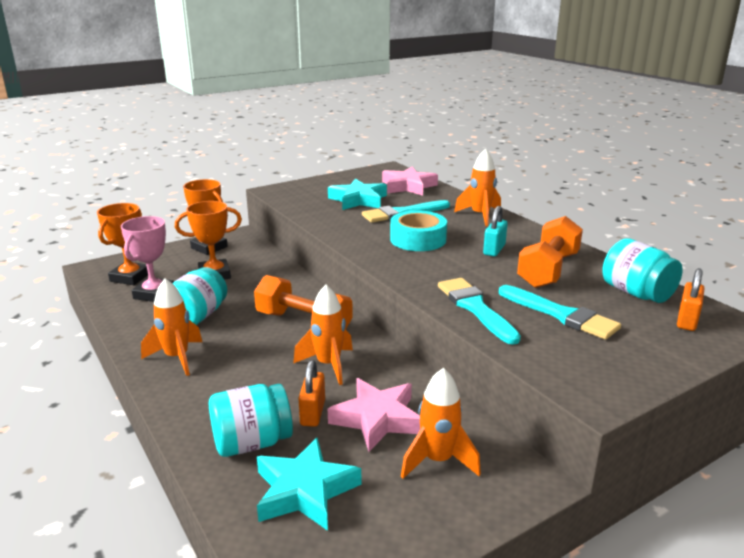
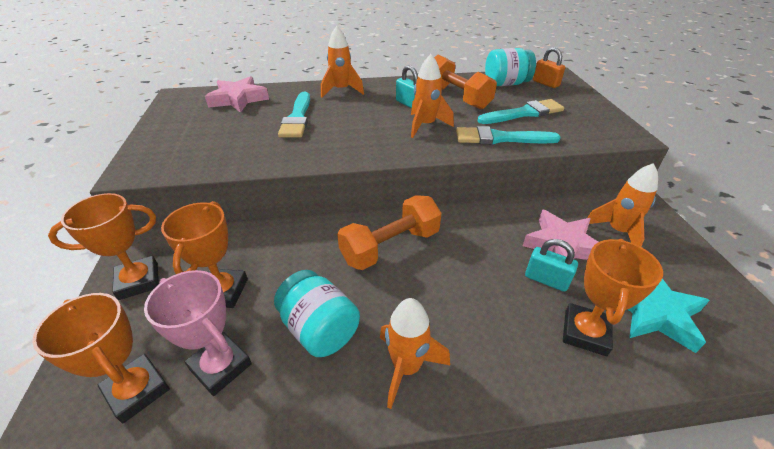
camera: 65 degrees left, 15 degrees up
turquoise jar [209,384,293,457] -> orange trophy [563,239,663,356]
orange rocket [293,285,353,385] -> orange rocket moved to [411,54,454,138]
orange padlock [298,360,325,427] -> turquoise padlock [525,239,578,292]
turquoise star [328,178,387,210] -> none
turquoise tape [390,210,447,251] -> none

